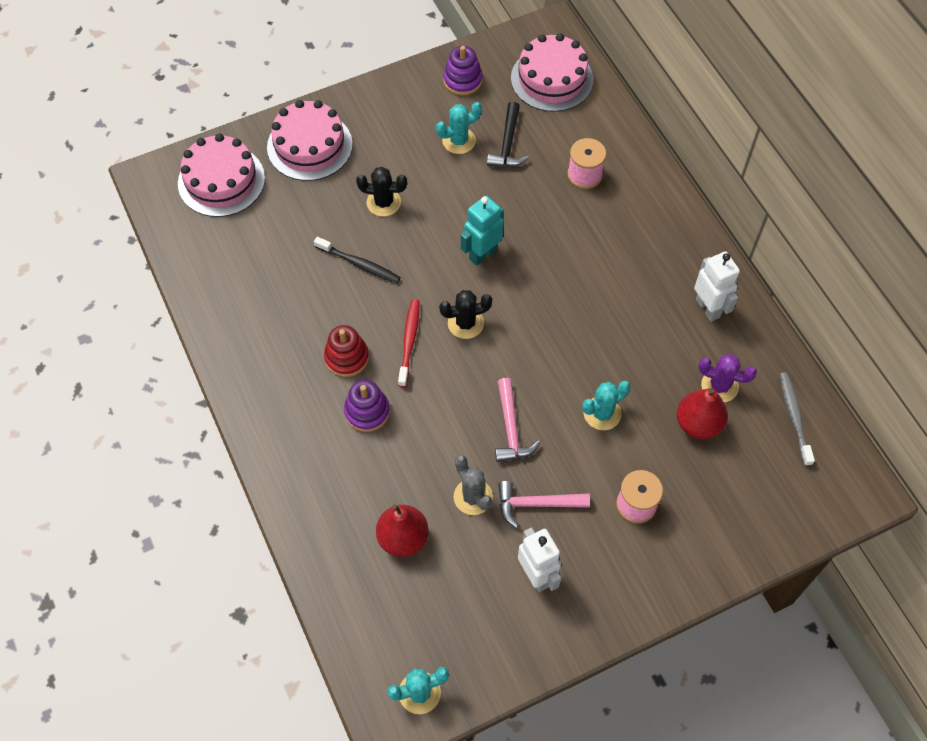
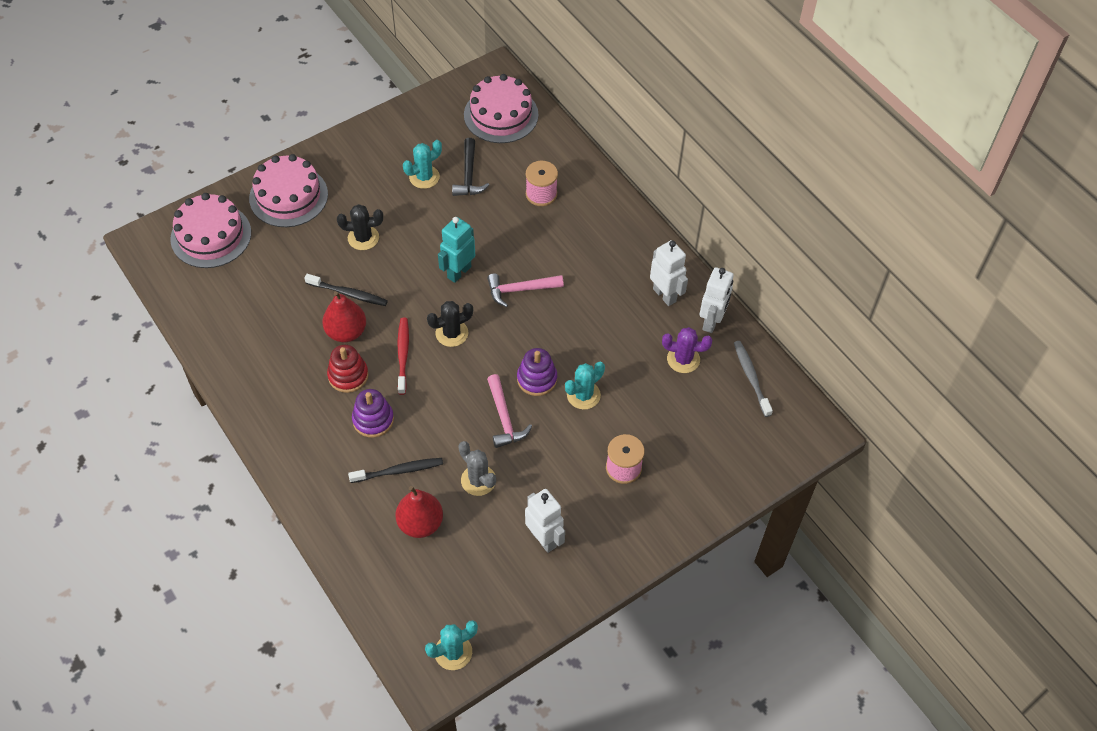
camera: 10 degrees left, 5 degrees down
purple stacking toy [443,46,483,96] -> purple stacking toy moved to [517,348,557,396]
pink hammer [498,481,590,528] -> pink hammer moved to [487,273,564,307]
red pear [677,388,728,439] -> red pear moved to [322,291,366,342]
none -> black toothbrush [348,458,443,483]
none -> white robot [699,267,734,333]

